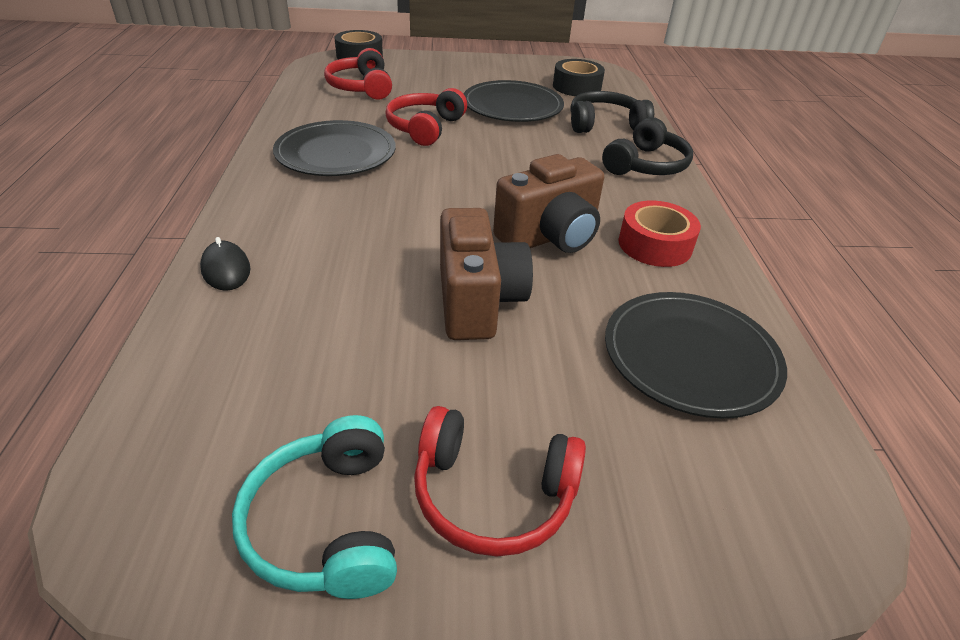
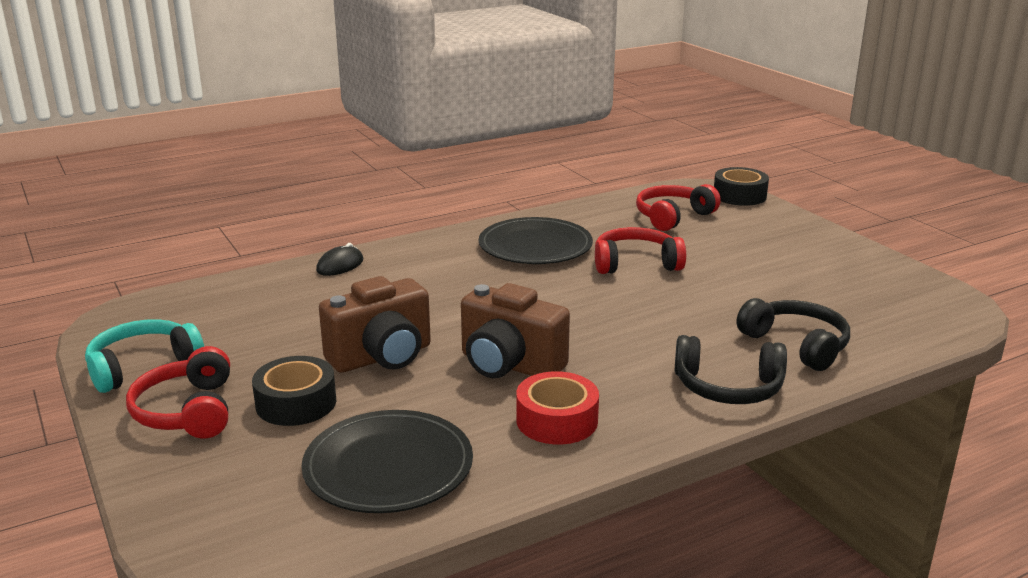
camera: 65 degrees right, 15 degrees down
black plate [464,80,564,122] -> none
black tape [553,59,605,96] -> black tape moved to [252,356,336,426]

